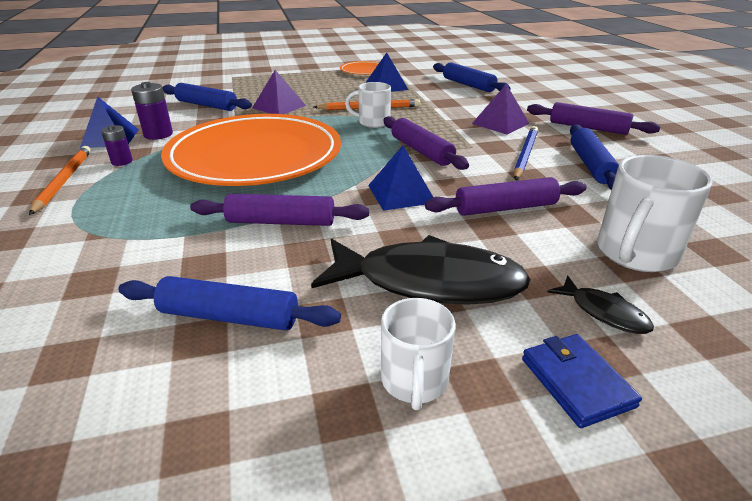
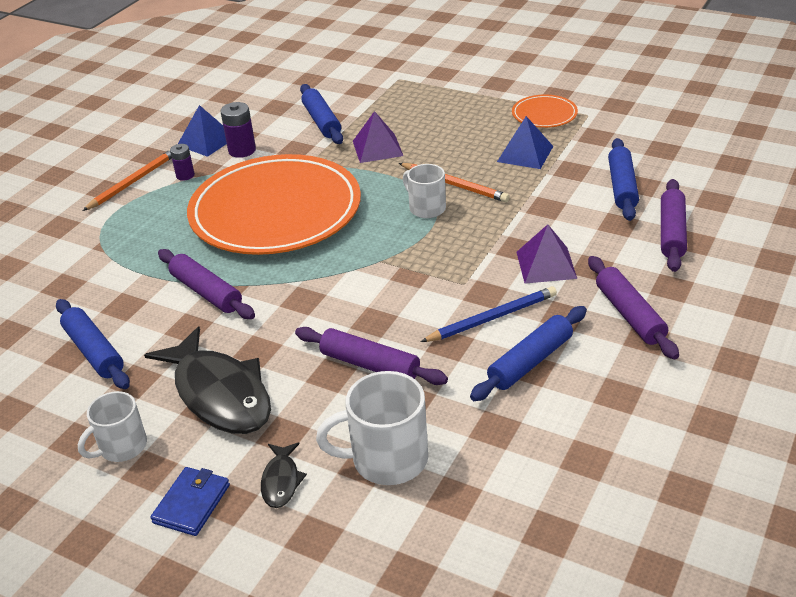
camera: 45 degrees right, 5 degrees up
blue pyramid [368,145,433,211] -> none
purple rolling pin [383,116,469,170] -> purple rolling pin moved to [661,179,687,272]

